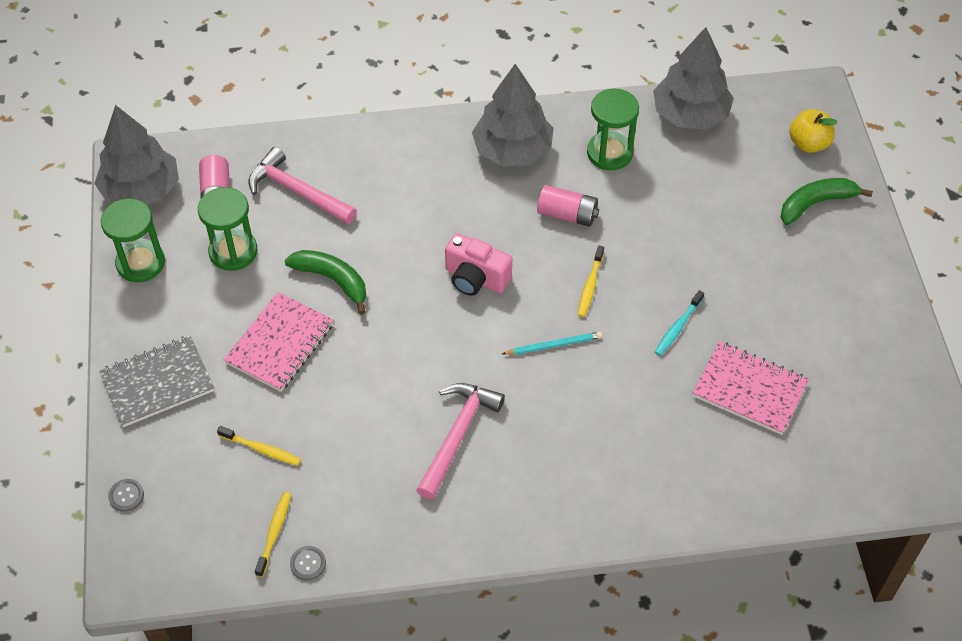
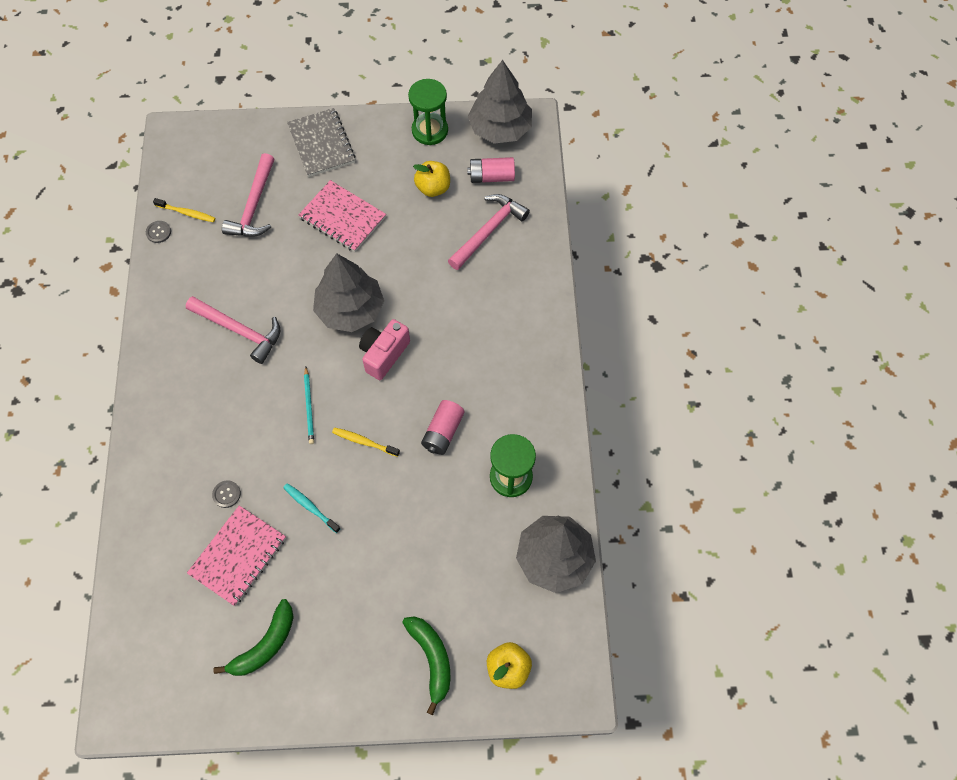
camera: 95 degrees right, 10 degrees up
grey button [108,479,144,512] -> grey button moved to [212,480,241,508]
green hourglass [198,187,257,271] -> yellow apple [413,161,450,197]
yellow toothbrush [217,426,301,466] -> pink hammer [222,153,274,237]
green banana [285,250,366,315] -> green banana moved to [213,599,294,676]
grey tree [472,64,553,166] -> grey tree moved to [313,253,384,332]

